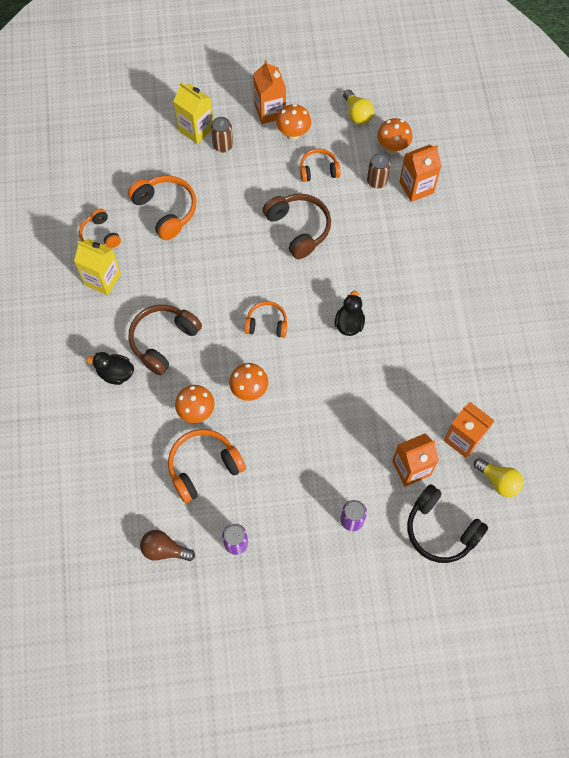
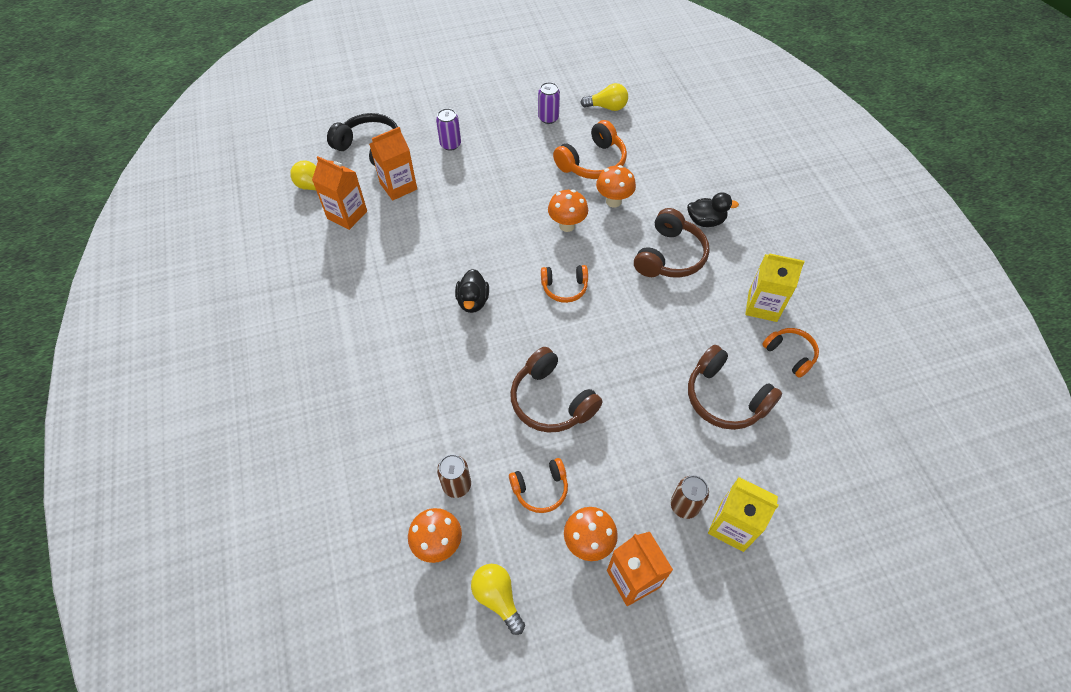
camera: 170 degrees right, 10 degrees down
orange headphones [128,175,196,240] -> brown headphones [688,345,782,430]
brown light bulb [140,530,195,561] -> yellow light bulb [580,83,628,111]
orange carton [399,145,442,202] -> none

